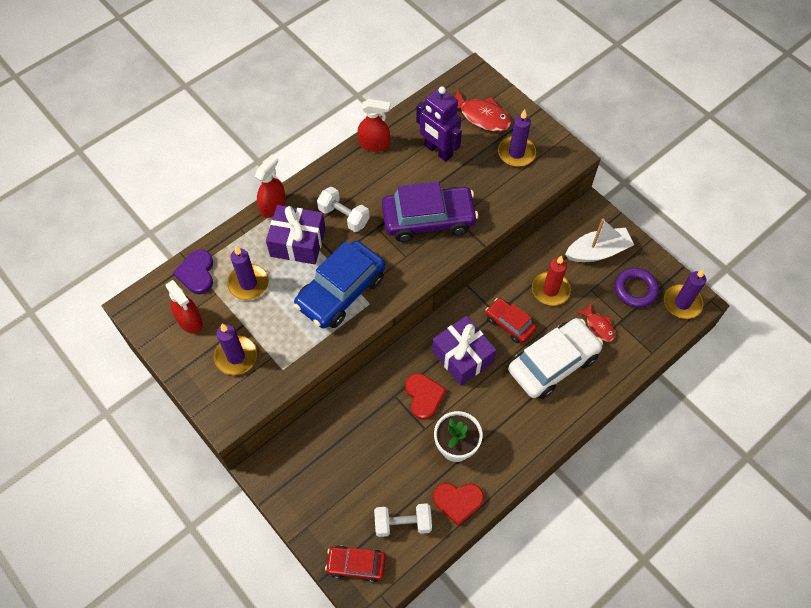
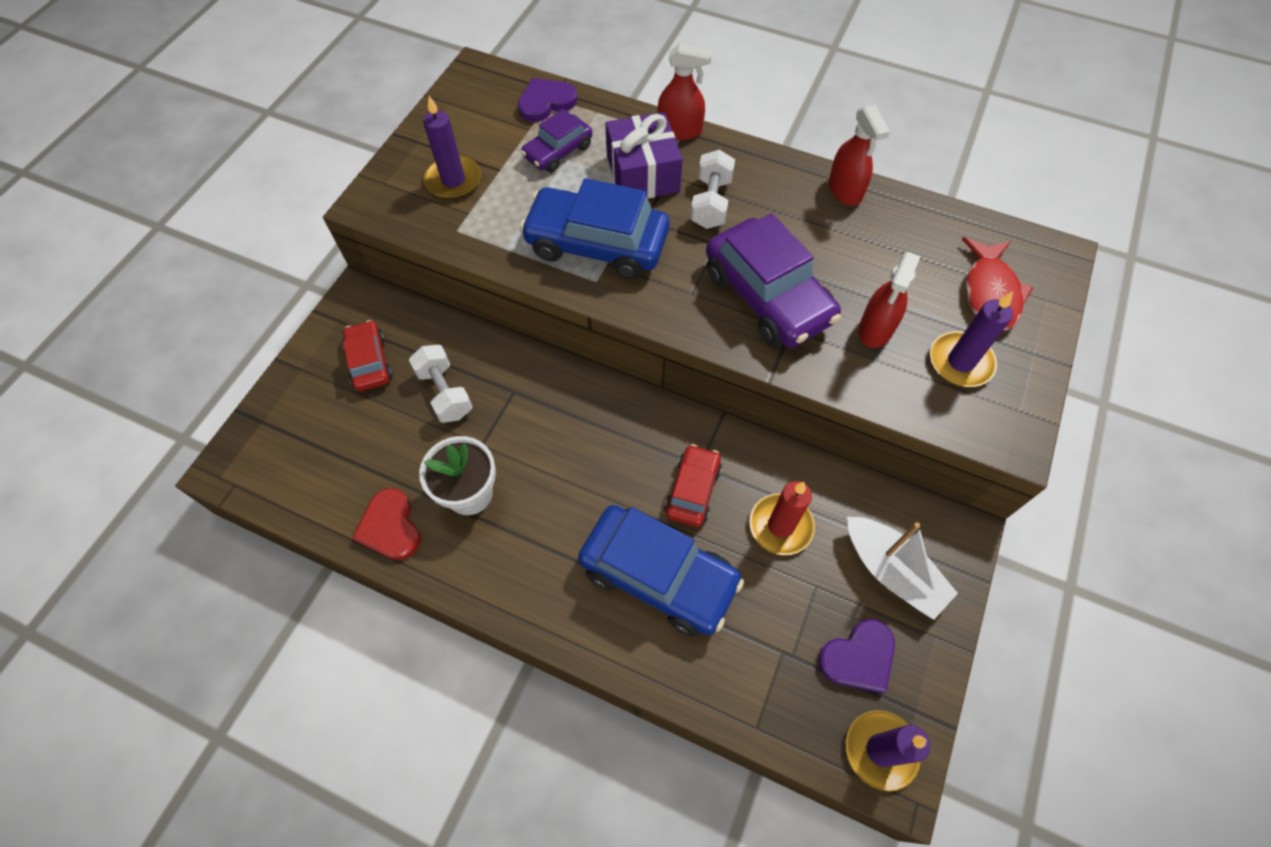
camera: 65 degrees right, 0 degrees up
red spray bottle [166,280,203,334] -> red spray bottle moved to [858,252,920,348]
purple candle [227,246,269,300] -> purple car [521,109,593,173]
red car [325,545,386,583] -> red car moved to [342,320,393,391]
white dumbbell [374,503,432,537] -> white dumbbell moved to [409,345,473,423]
red heart [406,373,446,420] -> none
purple robot [416,86,462,162] -> none
purple gift [432,316,496,386] -> none
white car [508,318,603,399] -> blue car [578,505,744,637]
red fish [576,303,615,342] -> none
purple ring [615,268,659,308] -> purple heart [818,619,895,693]

